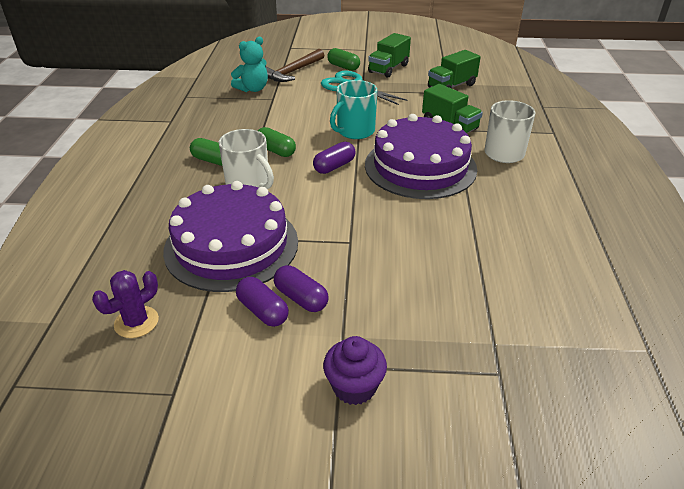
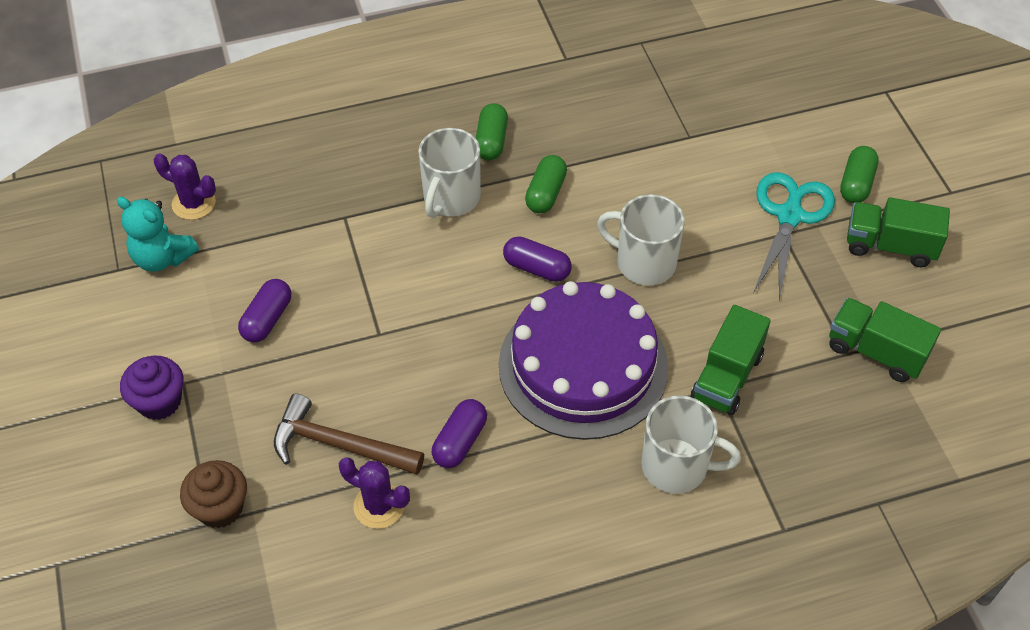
camera: 70 degrees right, 15 degrees up
purple cake [163,181,298,292] -> none
turquoise teddy bear [231,37,268,92] -> turquoise teddy bear moved to [117,197,199,272]
purple capsule [236,277,289,327] -> purple capsule moved to [432,399,487,468]
brown hammer [266,49,324,82] -> brown hammer moved to [274,393,424,475]
turquoise mug [330,80,377,139] -> white mug [597,194,685,285]
none -> brown cupcake [180,460,247,528]
none -> purple cactus [339,457,410,529]

